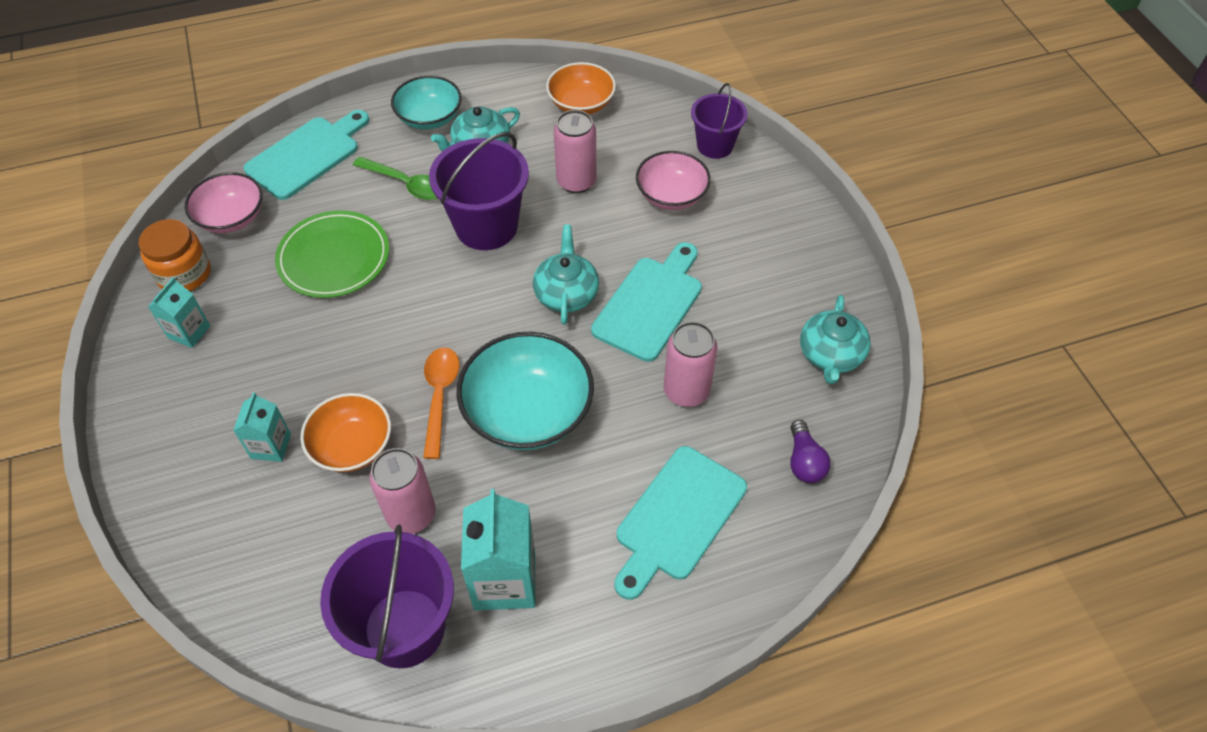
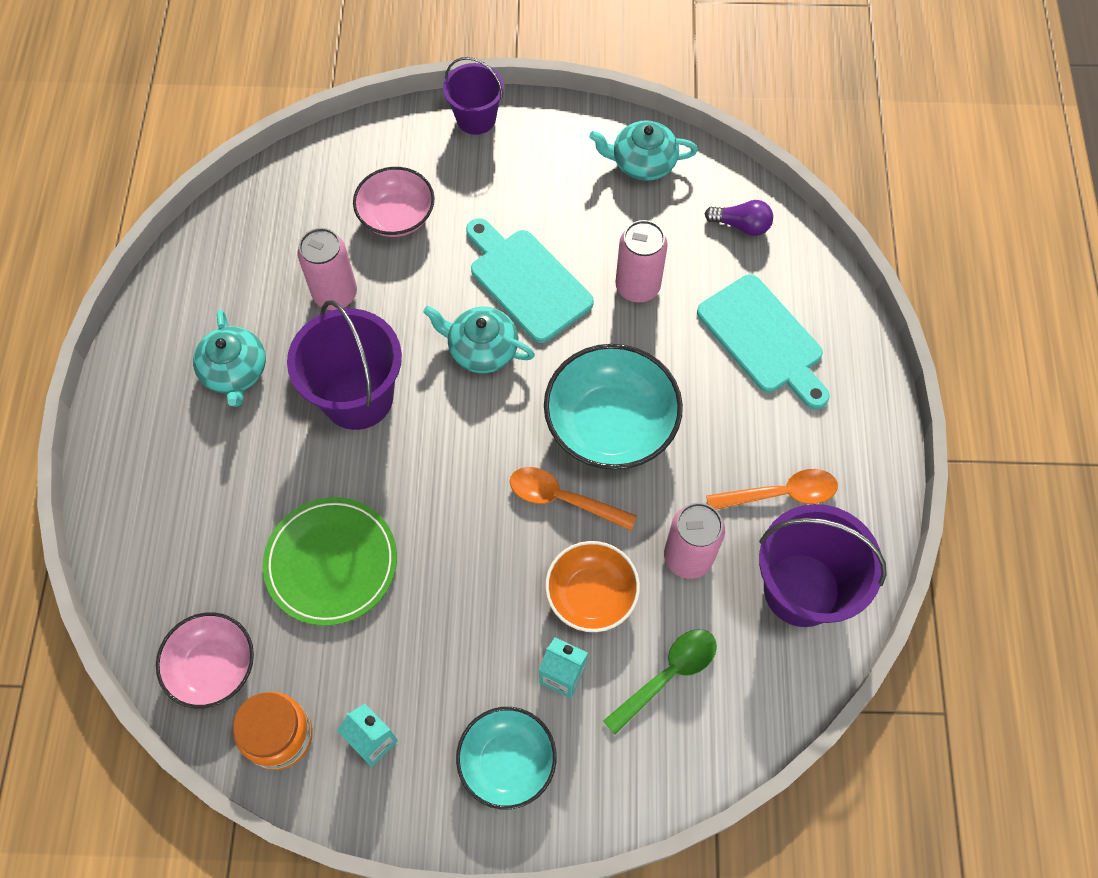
camera: 70 degrees left, 10 degrees up
turquoise cutting board [244,110,369,200] -> none
green spoon [353,157,438,200] -> green spoon moved to [603,629,717,735]
turquoise bowl [391,76,462,130] -> turquoise bowl moved to [456,707,557,809]
turquoise carton [461,489,535,610] -> orange spoon [706,469,838,510]
orange bowl [546,62,616,114] -> none
purple bucket [691,83,748,159] -> purple bucket moved to [443,57,504,135]
turquoise teapot [800,295,871,384] -> turquoise teapot turned 150 degrees clockwise [589,120,698,181]

